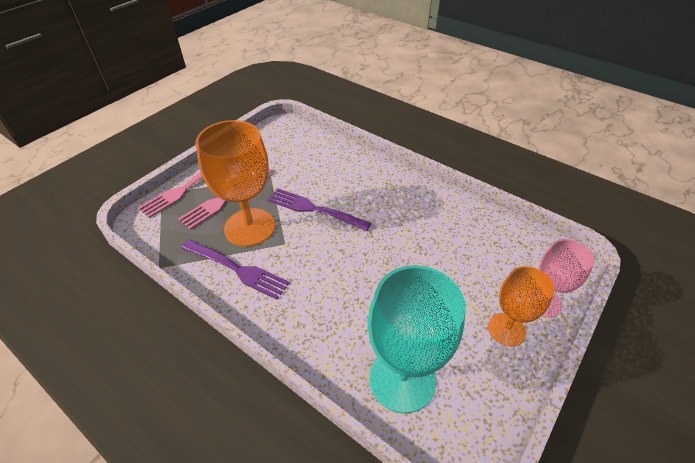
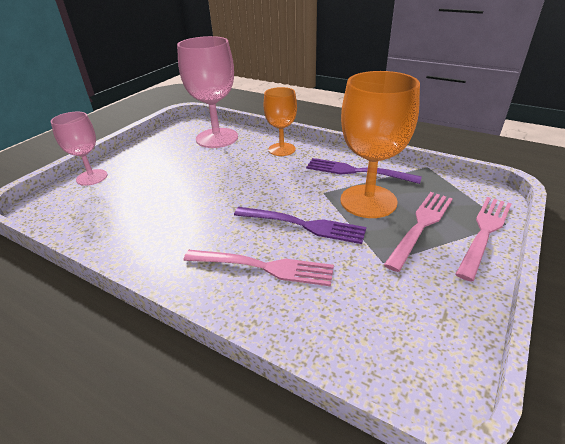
camera: 175 degrees right, 10 degrees down
turquoise goblet [368,265,466,414] -> pink goblet [177,36,238,148]
orange goblet [488,266,554,347] -> orange goblet moved to [263,87,297,156]
none -> pink fork [183,250,334,286]

